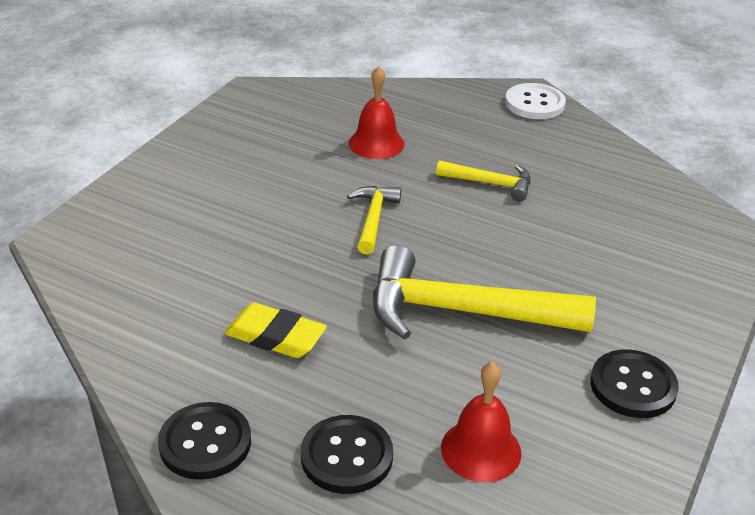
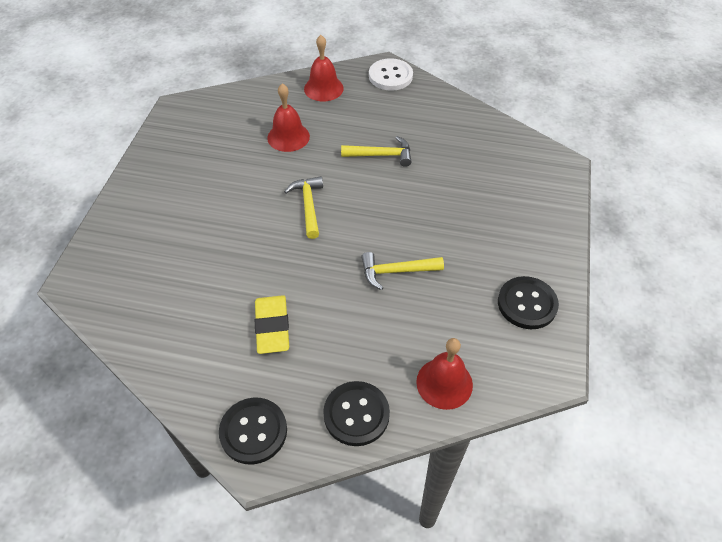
camera: 15 degrees left, 15 degrees up
yellow eraser [224,303,327,358] -> yellow eraser turned 75 degrees clockwise [255,295,289,354]
yellow hammer [373,245,596,340] -> yellow hammer [361,252,444,290], size x0.51
none -> red bell [304,35,344,101]

